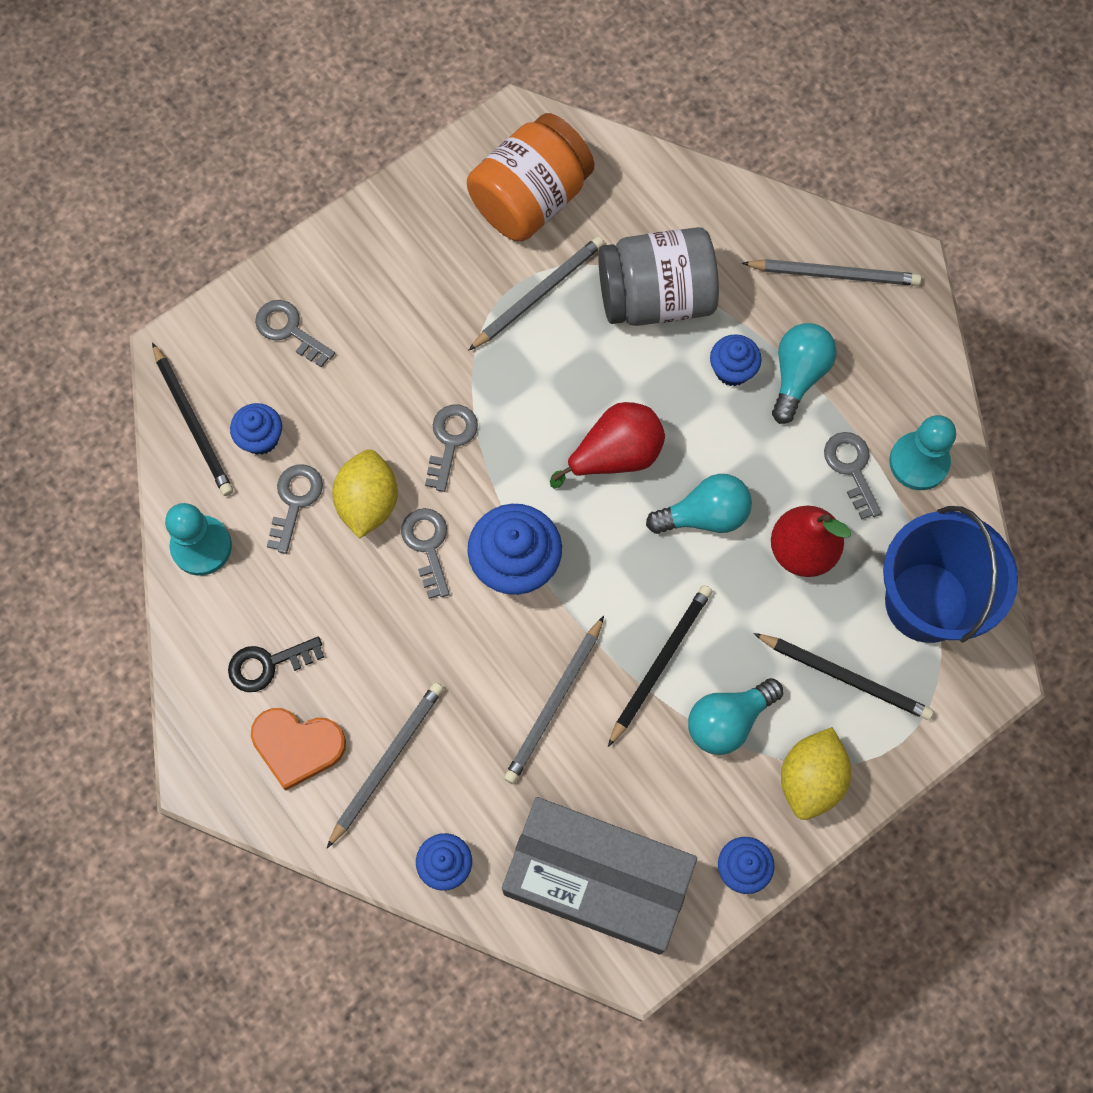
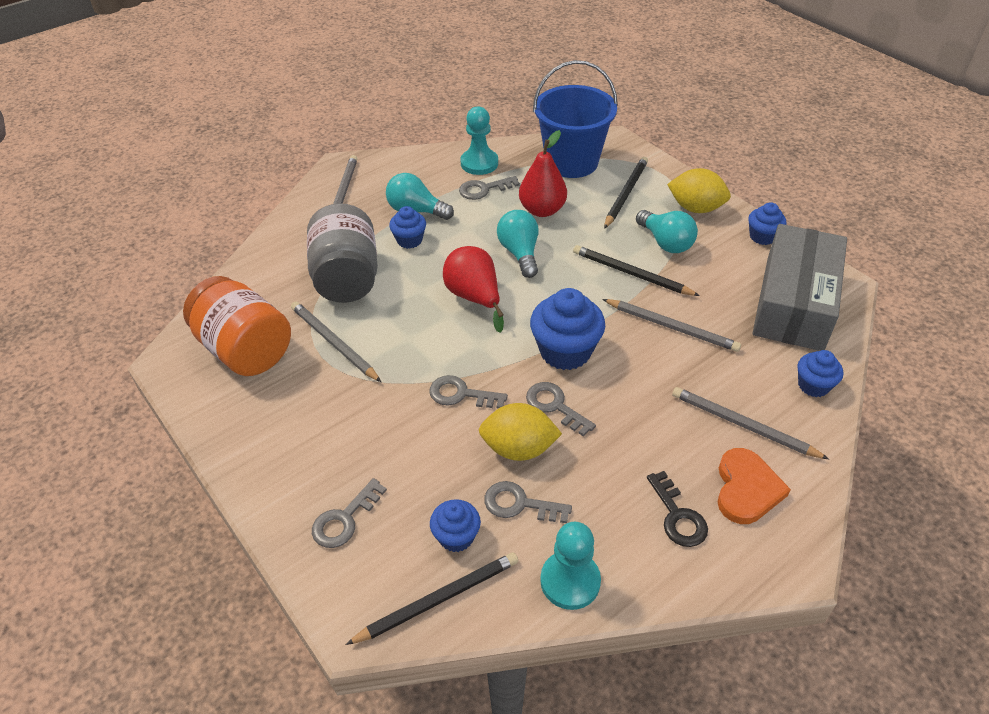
camera: 90 degrees left, 25 degrees down
grey key [401,508,450,599] -> grey key turned 60 degrees clockwise [526,382,596,437]

